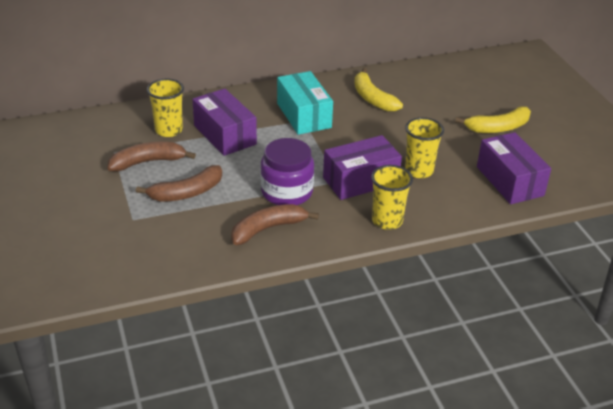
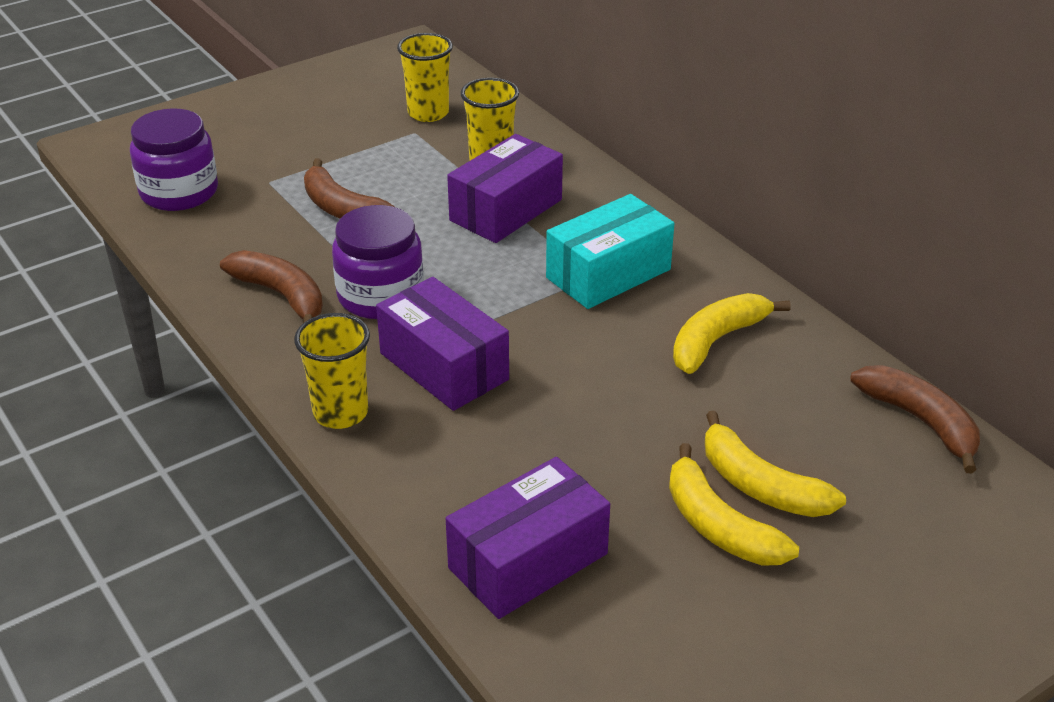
camera: 75 degrees right, 0 degrees up
brown banana [108,142,196,171] -> brown banana moved to [850,365,980,474]
yellow cup [405,117,444,178] -> yellow cup moved to [397,33,453,122]
none -> purple jar [130,108,218,211]
none -> yellow banana [705,411,846,517]

